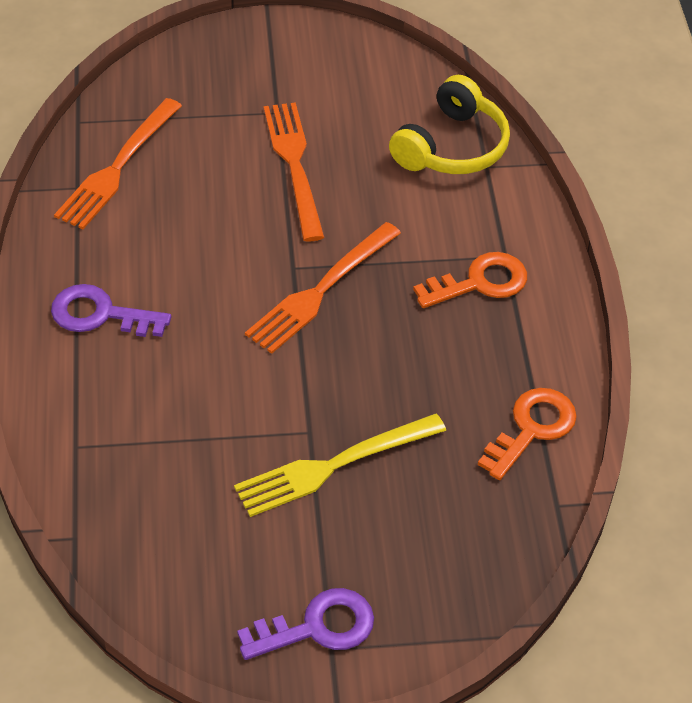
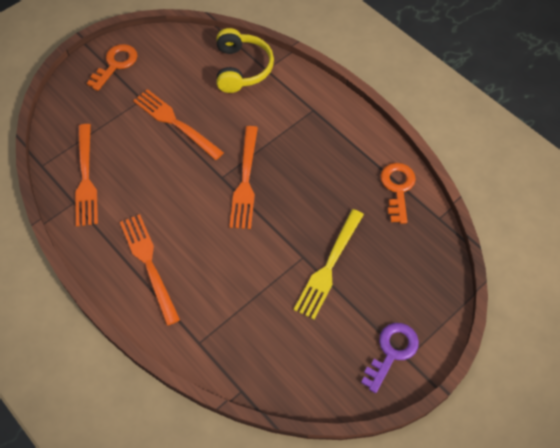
camera: 35 degrees left, 10 degrees up
purple key [51,284,171,337] -> orange fork [120,214,180,326]
orange key [413,252,527,308] -> orange key moved to [87,44,137,91]

